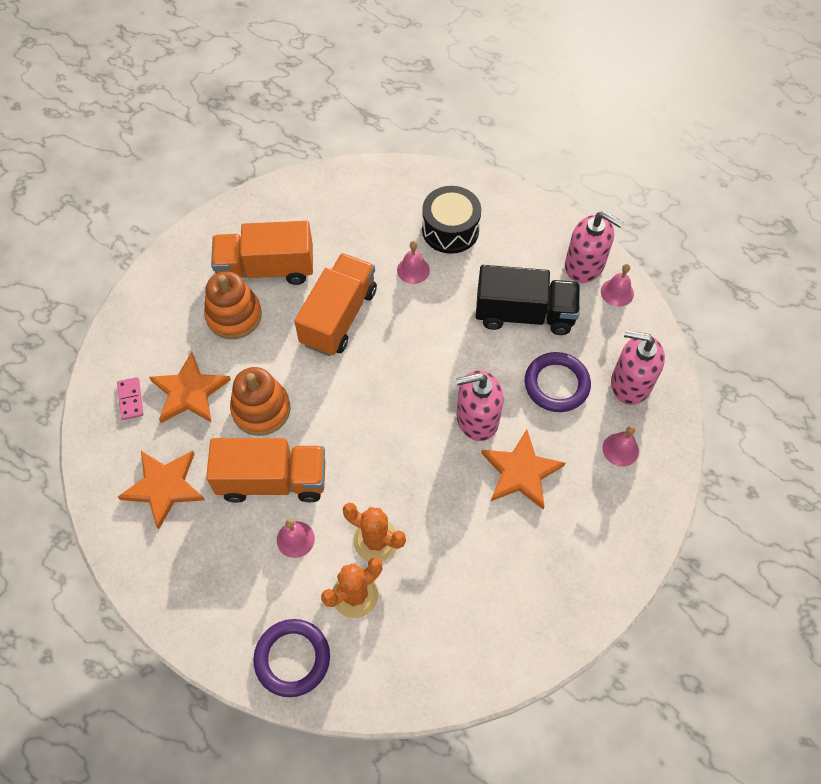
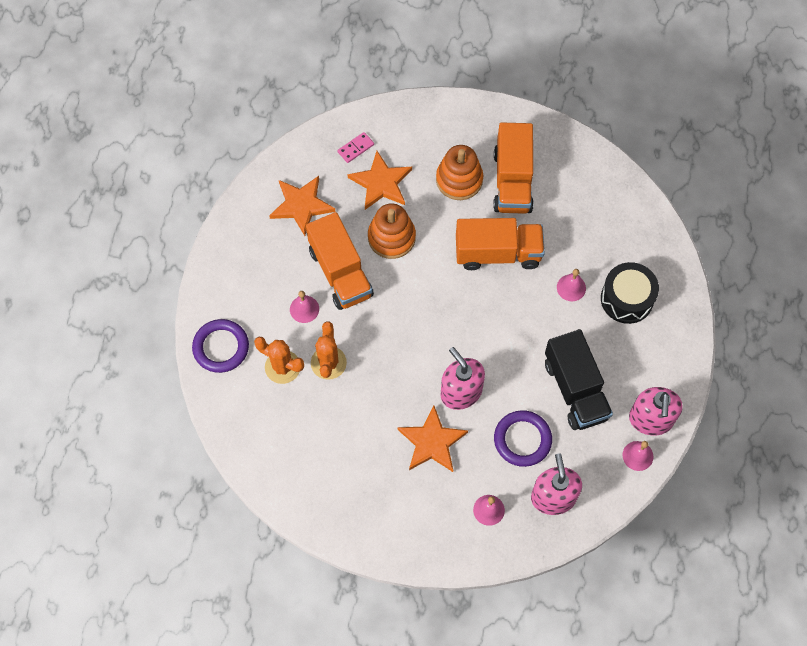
camera: 65 degrees right, 5 degrees up
orange truck [211,221,313,285] -> orange truck turned 150 degrees counterclockwise [493,122,534,214]

